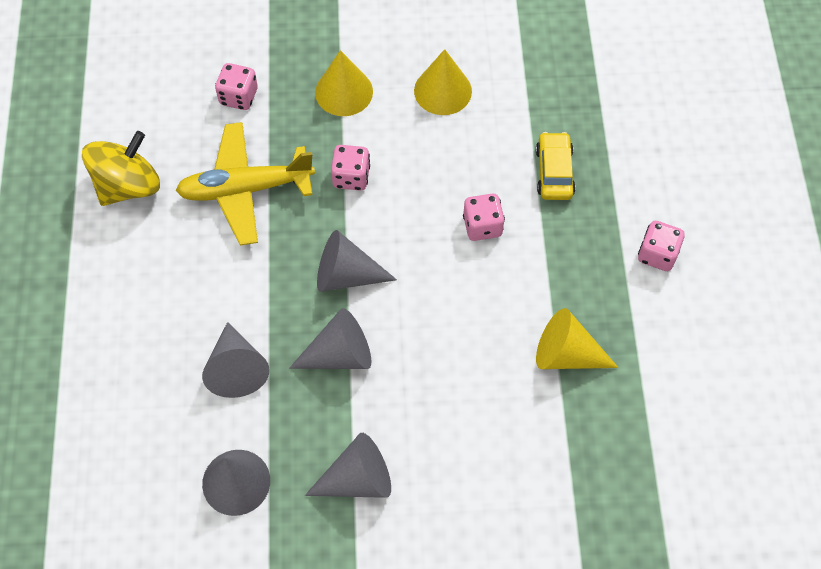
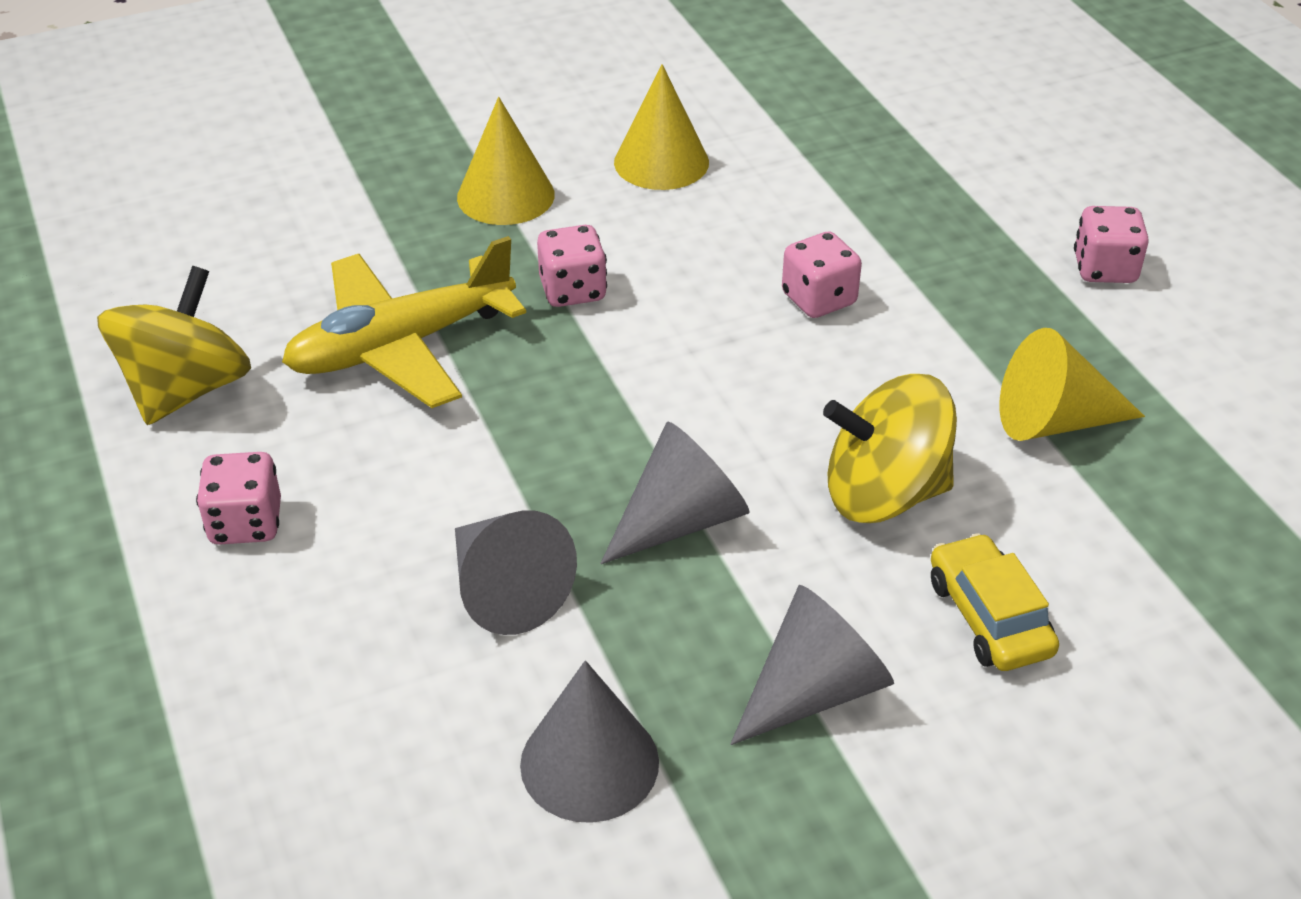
camera: 20 degrees left, 20 degrees down
pink dice [215,63,258,110] -> pink dice moved to [196,452,281,545]
grey cone [317,230,397,292] -> none
yellow car [536,132,576,200] -> yellow car moved to [931,533,1059,671]
none -> yellow spinning top [823,374,957,523]

